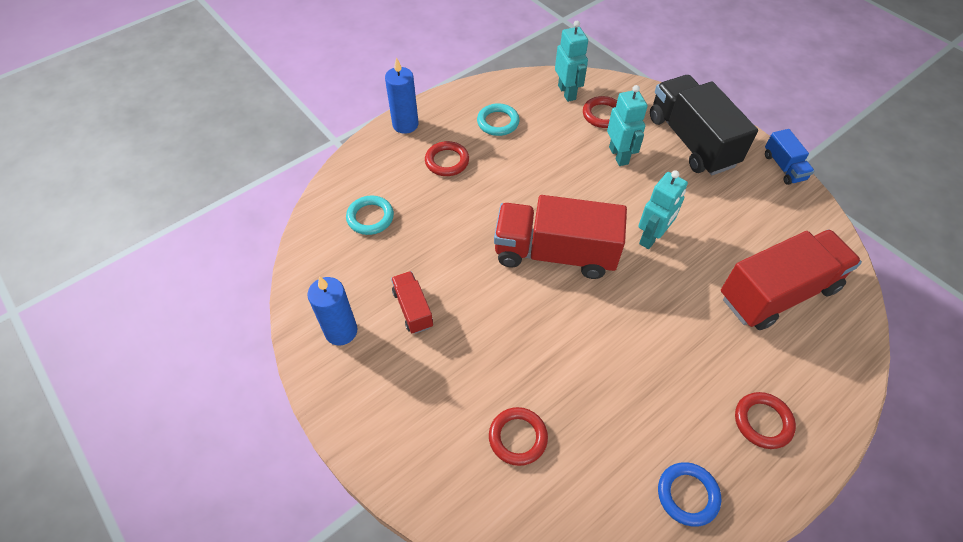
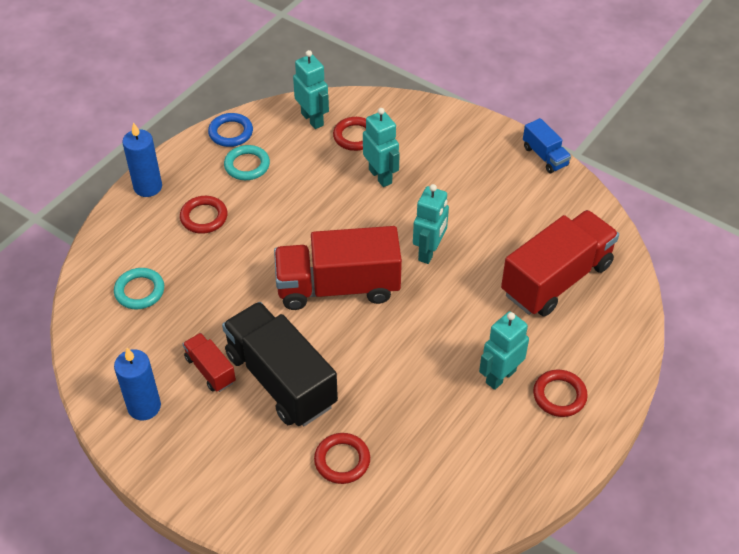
camera: 15 degrees left, 5 degrees down
black truck [650,75,758,175] -> black truck moved to [222,302,338,426]
blue ring [658,462,721,527] -> blue ring moved to [208,113,253,147]
none -> turquoise robot [479,311,529,390]

